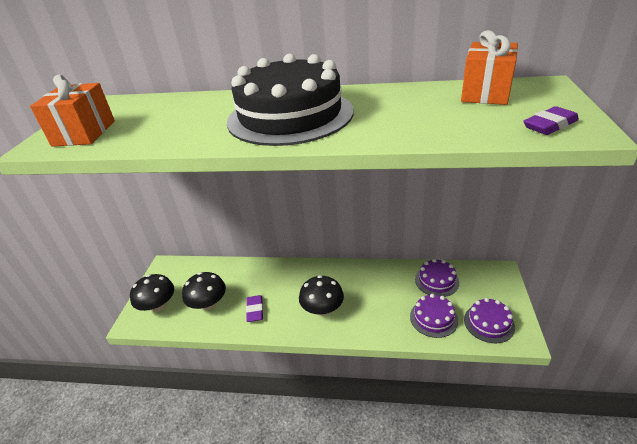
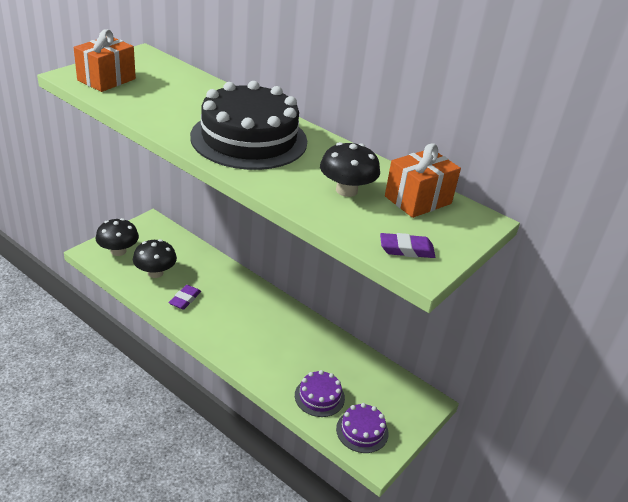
camera: 25 degrees right, 0 degrees up
black mushroom [299,275,344,316] -> black mushroom moved to [320,142,380,197]
purple cake [415,259,459,297] -> none

